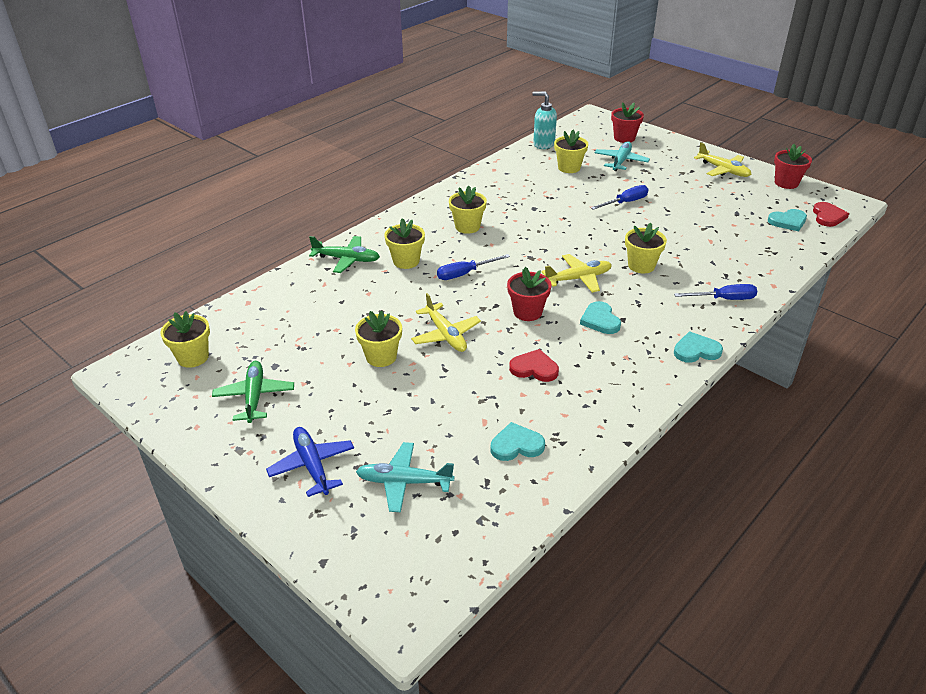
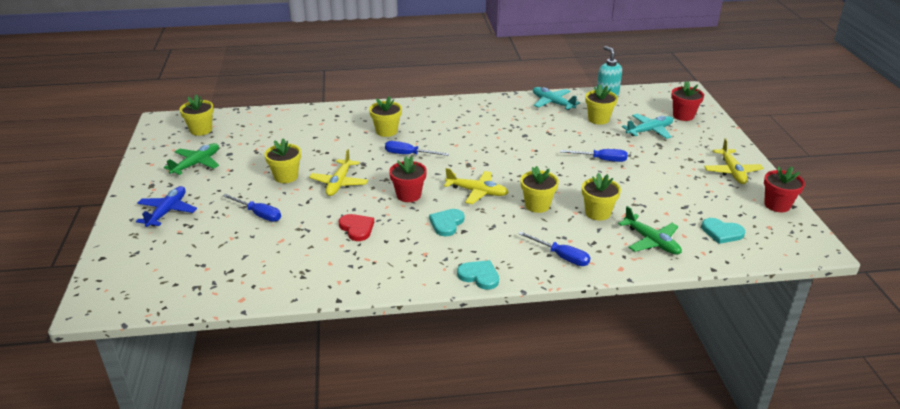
camera: 40 degrees right, 5 degrees down
green plane [309,236,380,273] -> green plane moved to [618,206,682,255]
turquoise plane [356,442,454,512] -> turquoise plane moved to [533,87,580,110]
yellow flower pot [449,186,487,234] -> yellow flower pot moved to [582,173,621,221]
turquoise heart [491,422,545,461] -> none
red heart [813,202,849,227] -> none
none -> blue screwdriver [223,194,281,222]

